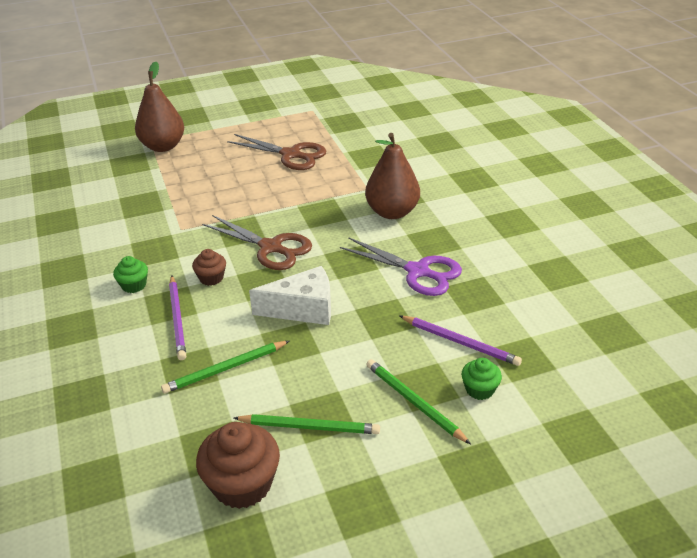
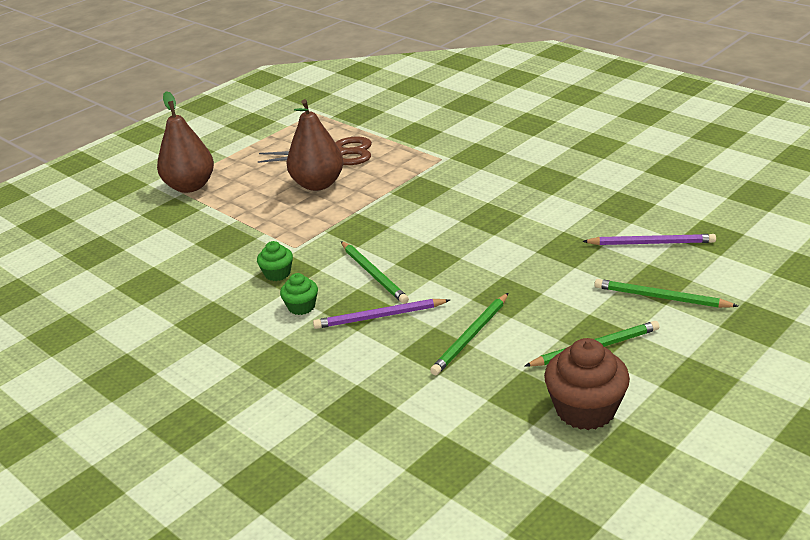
camera: 25 degrees left, 5 degrees down
purple pencil [169,276,186,360] -> purple pencil turned 120 degrees clockwise [313,299,450,329]
brown cupcake [192,249,226,286] -> green pencil [341,241,409,304]
brown scissors [202,215,312,270] -> none
white cheese [249,266,331,325] -> none
purple scissors [340,237,462,296] -> none
brown pear [365,133,420,219] -> brown pear moved to [287,99,343,191]
green cupcake [461,358,502,400] -> green cupcake moved to [257,241,293,281]

